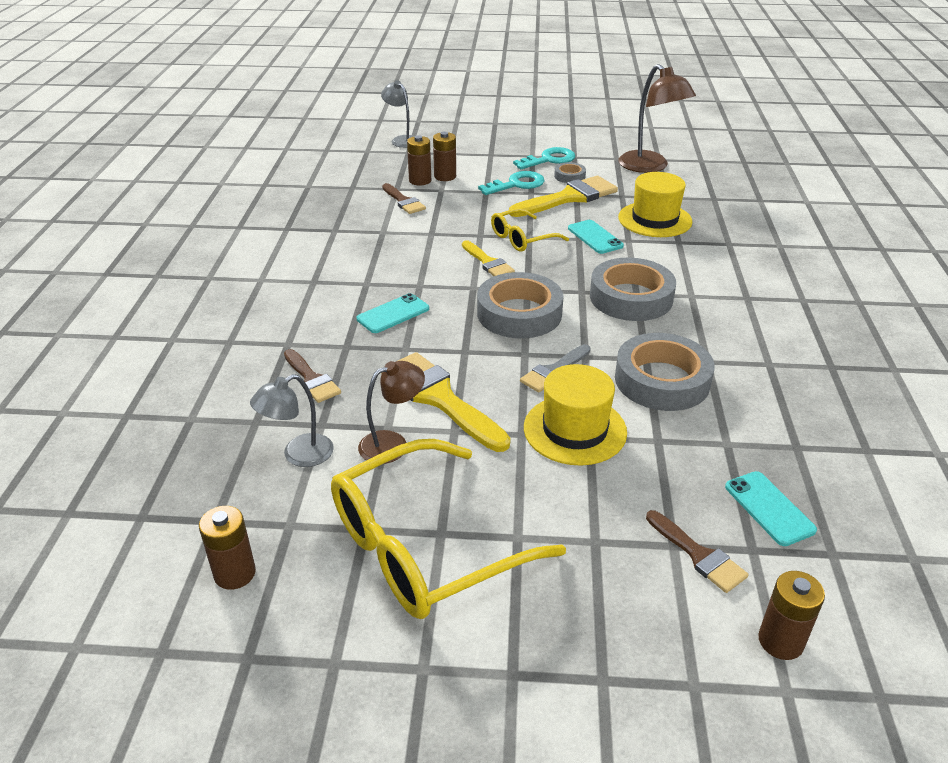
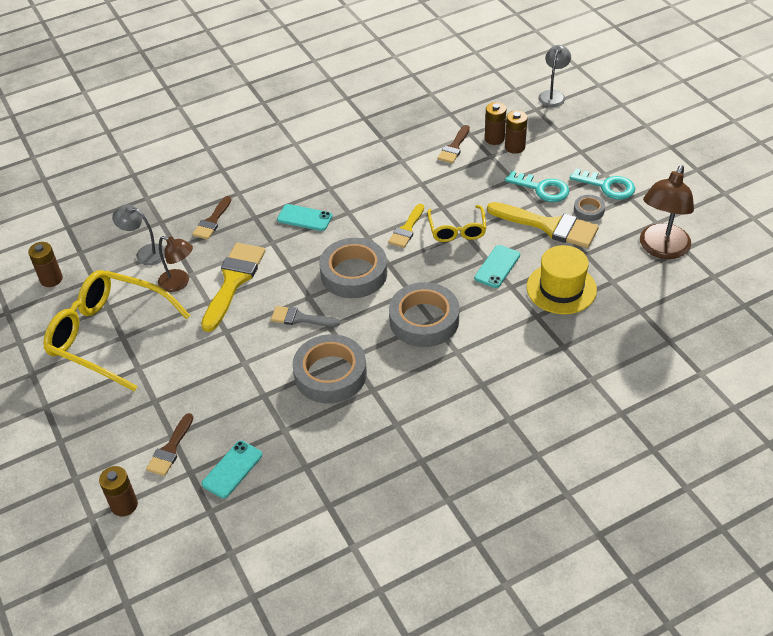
camera: 60 degrees right, 10 degrees up
yellow glasses [491,208,569,252] -> yellow glasses turned 120 degrees counterclockwise [427,205,486,242]
yellow hat [524,364,627,466] -> none

